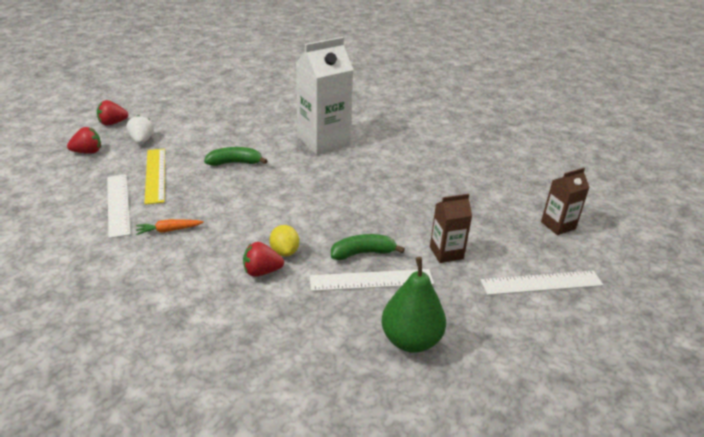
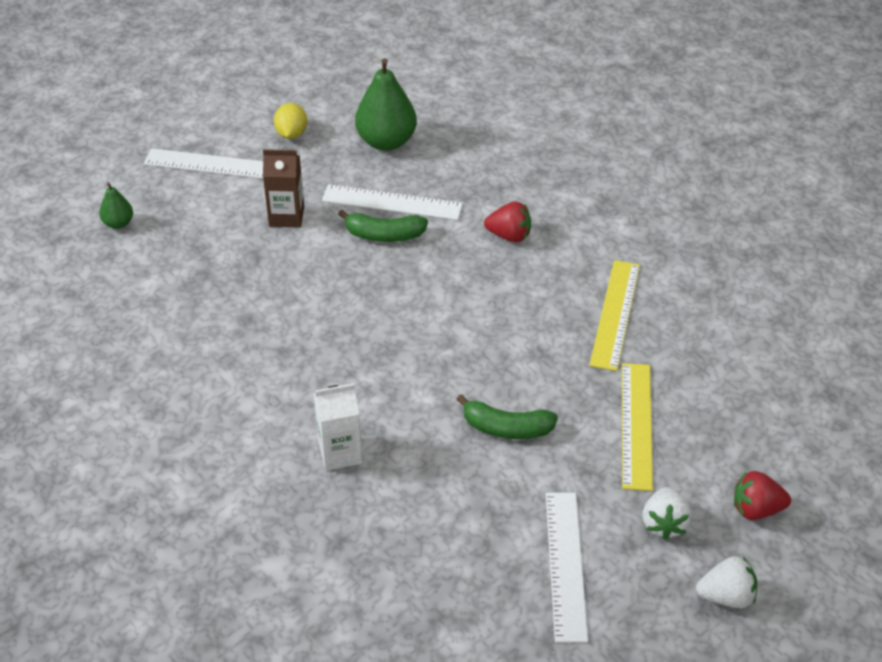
camera: 160 degrees left, 10 degrees up
red strawberry [97,100,128,126] -> white strawberry [696,556,757,608]
white ruler [107,174,131,238] -> white ruler moved to [546,493,588,643]
orange carrot [136,219,204,235] -> yellow ruler [589,260,640,371]
yellow lemon [269,225,299,257] -> yellow lemon moved to [274,103,307,139]
white carton [296,37,354,155] -> white carton [313,383,362,471], size x0.52
brown carton [541,168,590,235] -> green pear [99,182,133,229]

